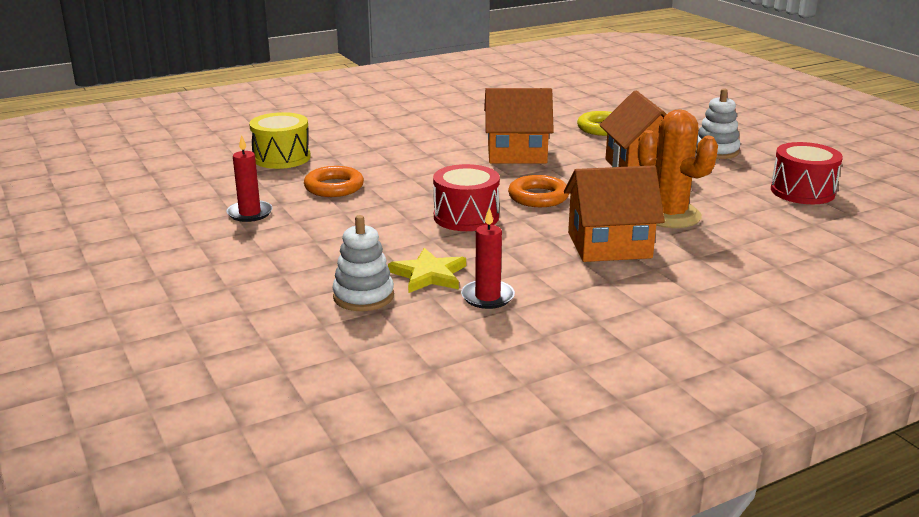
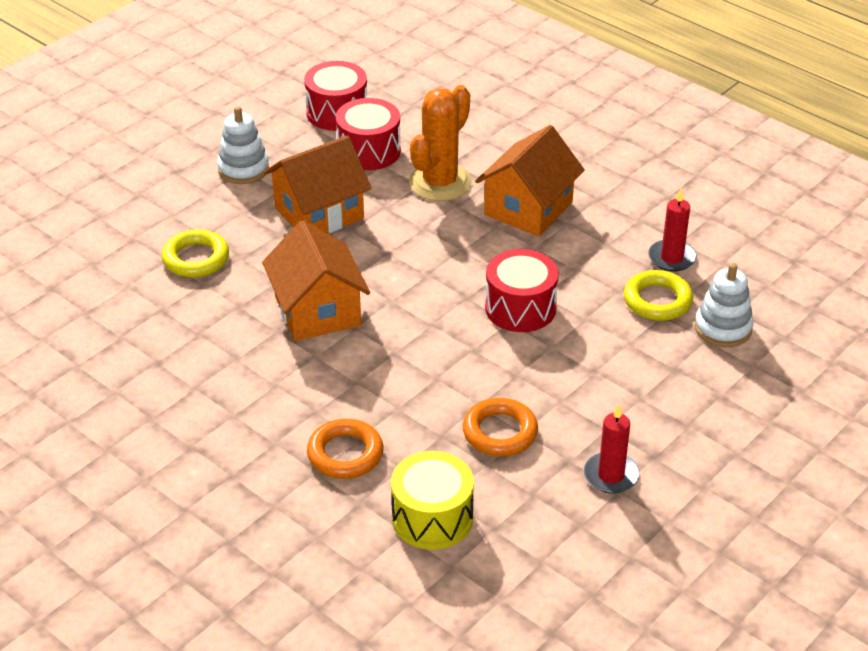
camera: 110 degrees left, 15 degrees up
yellow star [388,248,466,293] -> yellow ring [624,270,693,321]
orange ring [508,175,569,207] -> orange ring moved to [307,419,383,479]
orange house [564,165,665,262] -> orange house turned 60 degrees clockwise [475,125,585,237]
none -> red drum [336,98,401,170]

